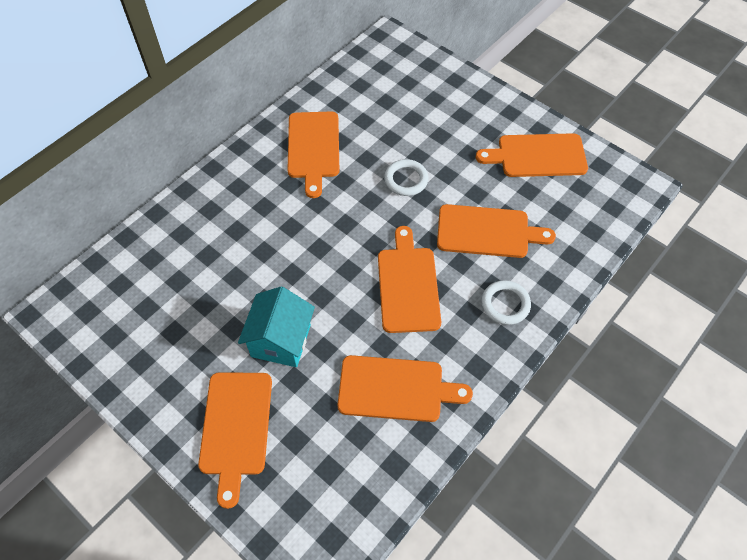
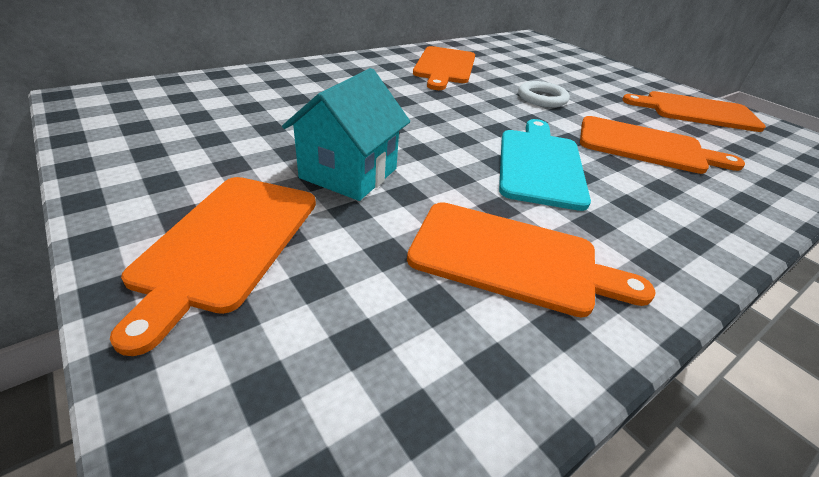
camera: 10 degrees right, 20 degrees down
orange cutting board [378,226,441,333] -> turquoise cutting board [499,119,591,211]
white ring [481,280,531,325] -> none

